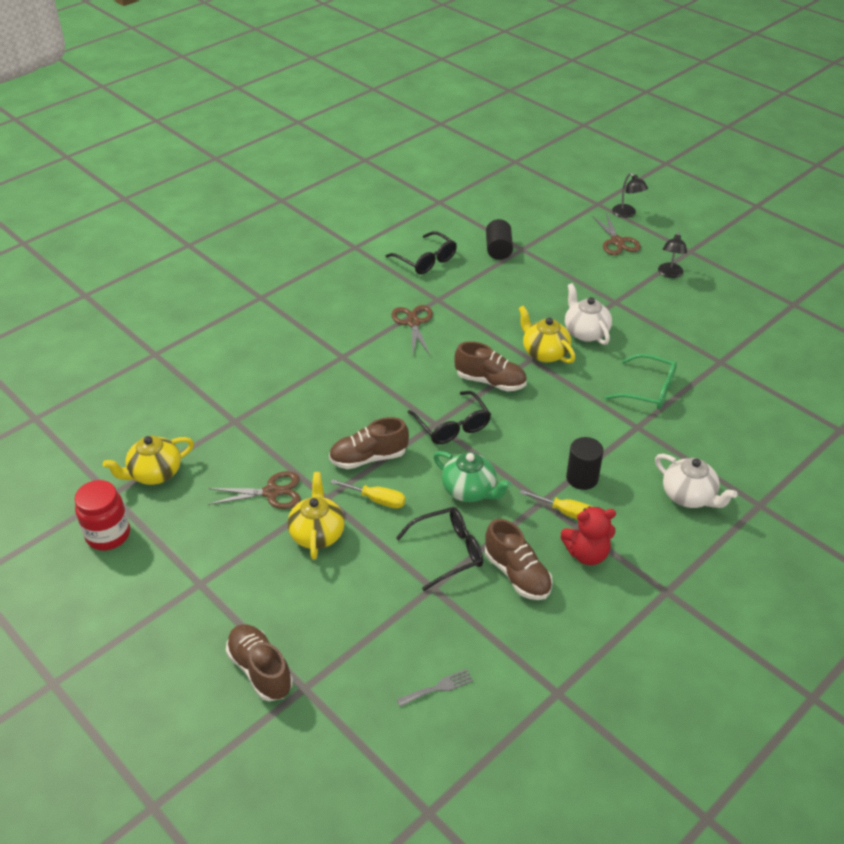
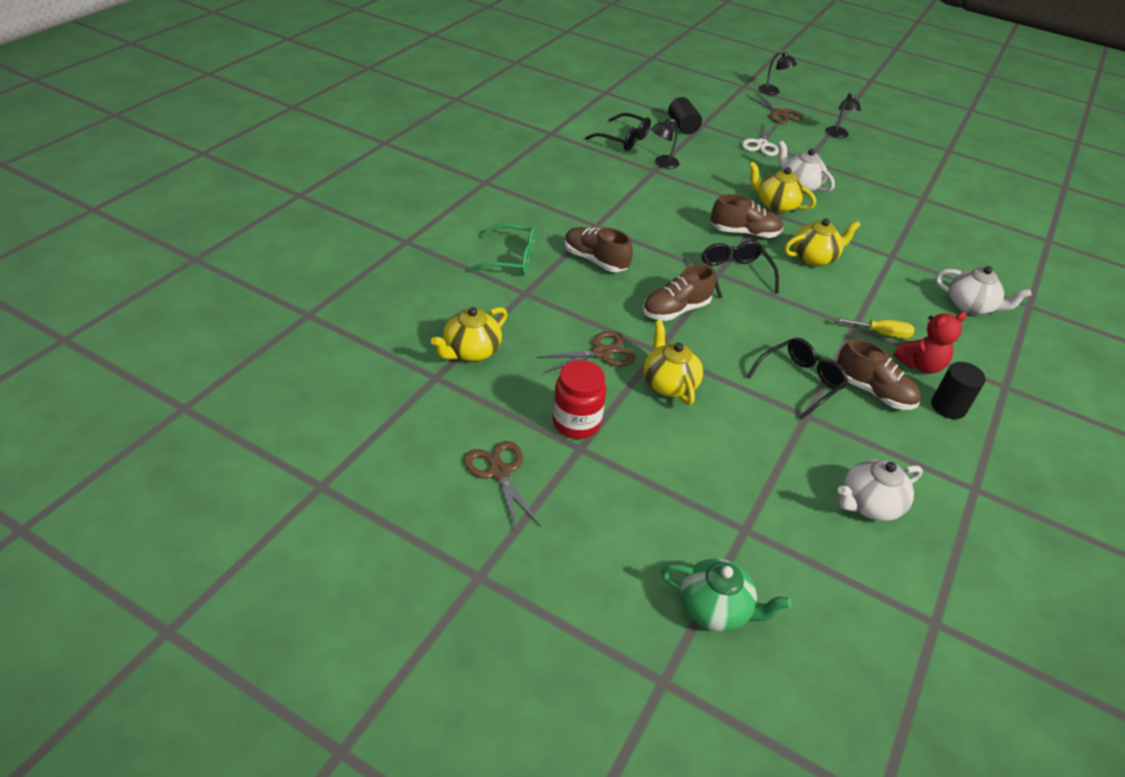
camera: 20 degrees left, 0 degrees up
red jar [75,480,130,550] -> red jar moved to [552,360,606,439]
brown shoe [226,624,293,701] -> brown shoe moved to [565,227,633,272]
yellow screwdriver [330,479,406,509] -> none
brown scissors [391,305,433,355] -> brown scissors moved to [464,441,541,532]
grey fork [397,669,473,707] -> white teapot [838,460,923,521]
black glasses [407,391,491,444] -> black glasses turned 150 degrees counterclockwise [702,241,779,298]
green teapot [433,451,512,502] -> green teapot moved to [661,558,791,632]
black cylinder [566,437,603,490] -> black cylinder moved to [931,362,986,419]
green glasses [605,354,677,409] -> green glasses moved to [468,224,536,275]
none -> black lamp [651,119,679,169]
none -> white scissors [742,124,779,156]
none -> yellow teapot [784,219,861,266]

